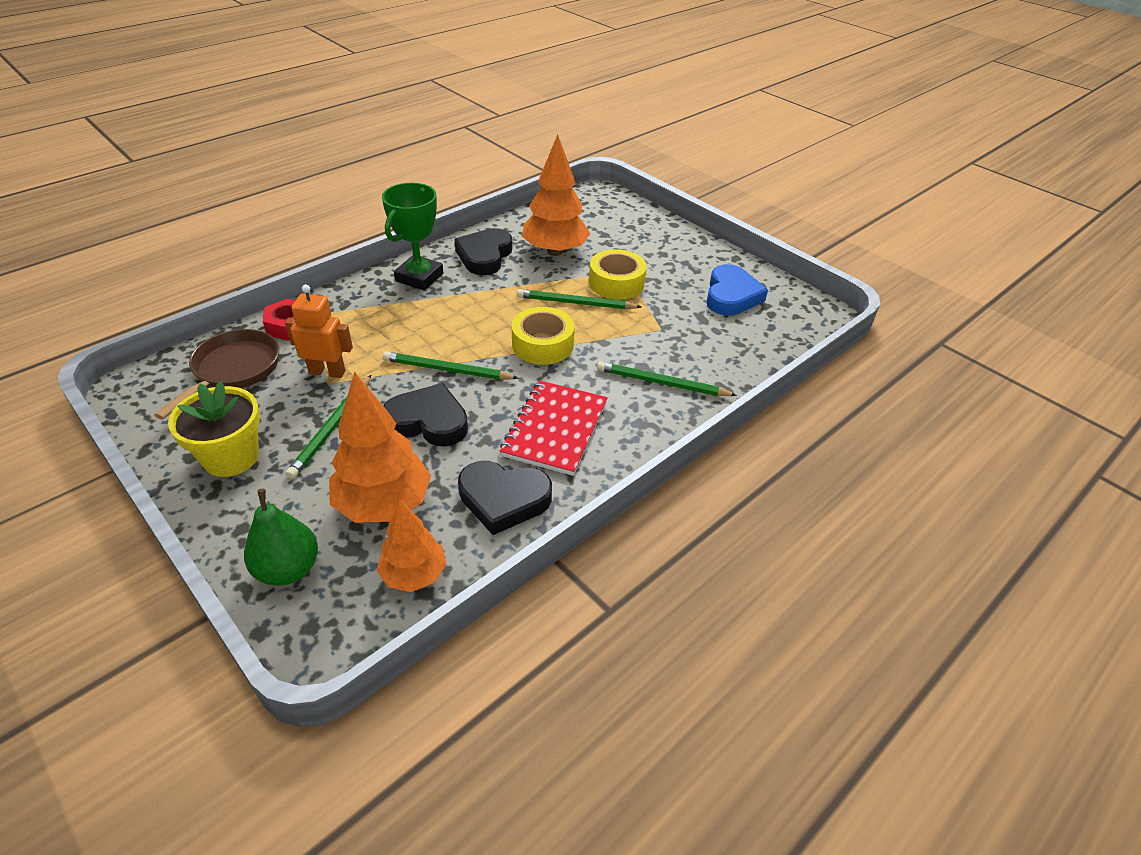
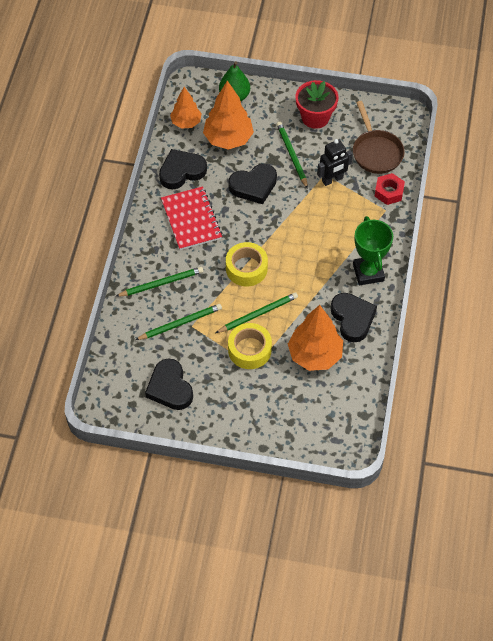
camera: 145 degrees right, 15 degrees up
yellow flower pot [168,381,260,477] -> red flower pot [296,80,338,129]
orange robot [285,285,353,378] -> black robot [317,139,353,186]
green pencil [383,352,518,380] -> green pencil moved to [135,304,222,340]
blue heart [707,264,768,316] -> black heart [145,358,193,410]

